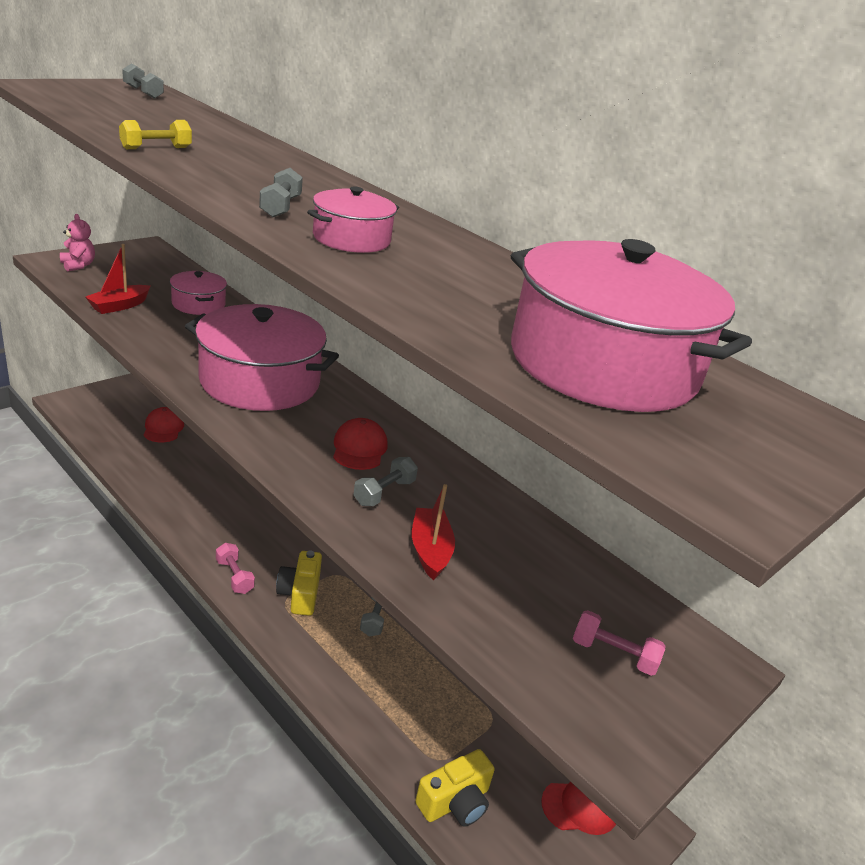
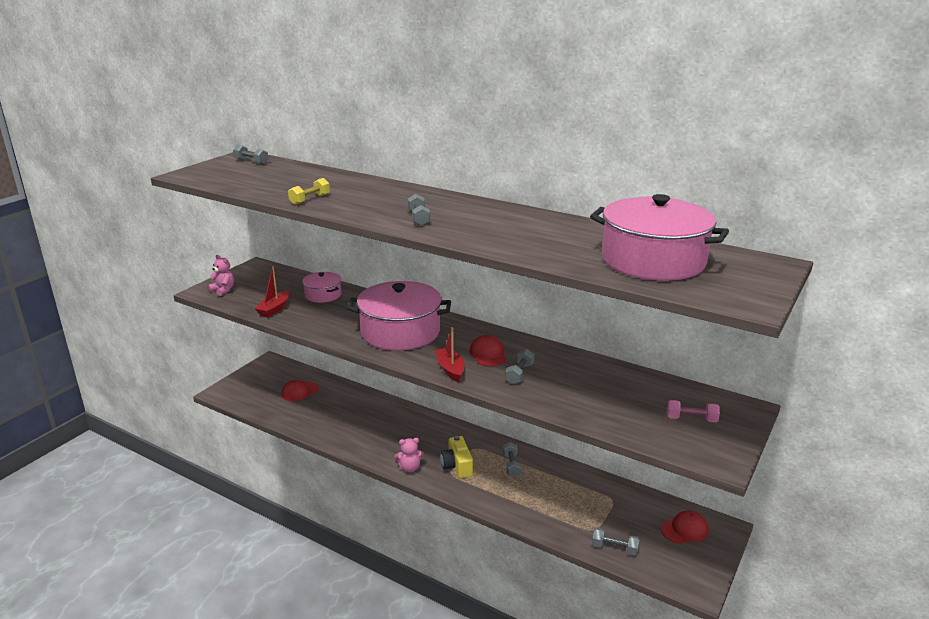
camera: 10 degrees left, 5 degrees down
red cap [144,407,184,442] -> red cap turned 105 degrees counterclockwise [282,380,319,401]
pink dumbbell [216,543,255,594] -> pink teddy bear [394,438,423,472]
pink pot [307,187,399,253] -> none
red boat [412,484,455,581] -> red boat moved to [435,327,465,382]
yellow camera [415,749,495,826] -> grey dumbbell [592,528,640,555]

